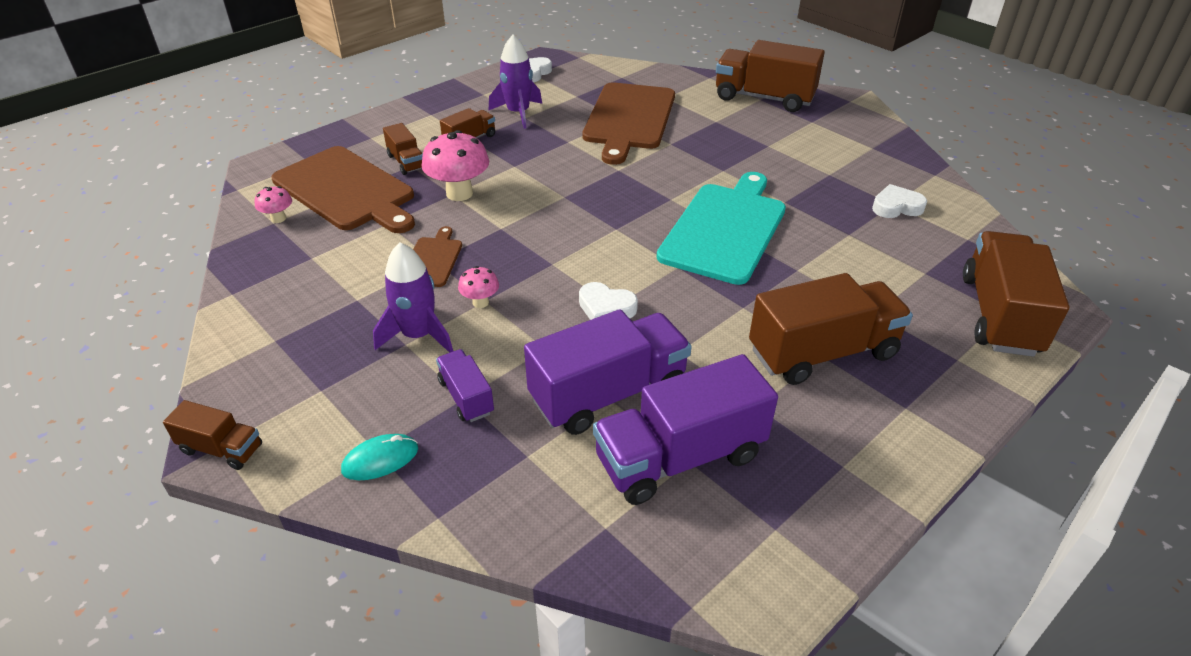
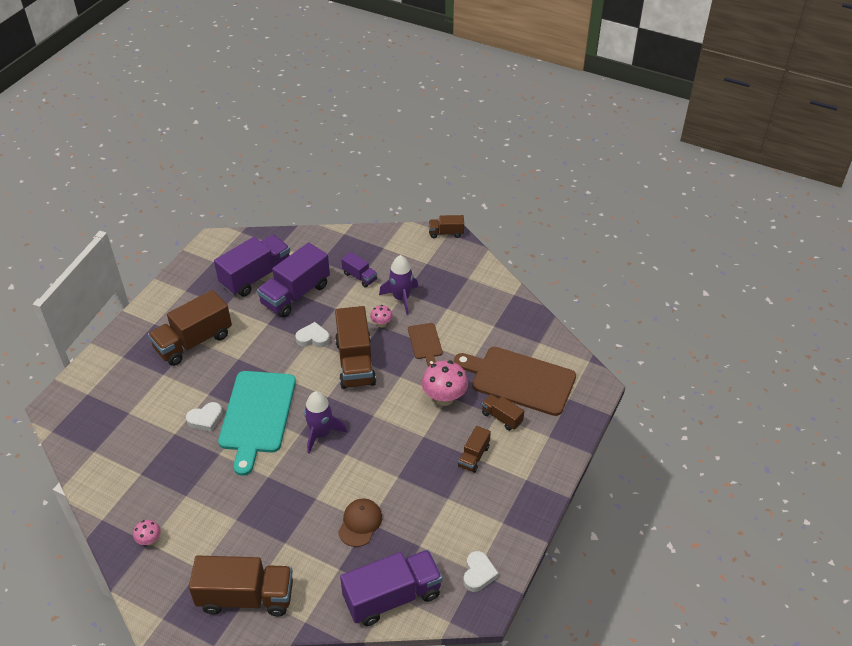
camera: 160 degrees right, 5 degrees up
pink mushroom [255,186,292,223] -> pink mushroom moved to [133,520,161,545]
turquoise mouse [341,434,418,480] -> none
purple rocket [488,35,542,129] -> purple rocket moved to [304,391,347,454]
brown cutting board [582,83,675,165] -> brown cap [338,499,382,547]
white heart [872,184,927,218] -> white heart moved to [186,402,223,432]
brown truck [963,231,1069,357] -> brown truck moved to [335,306,376,389]
none -> purple truck [340,550,443,626]

